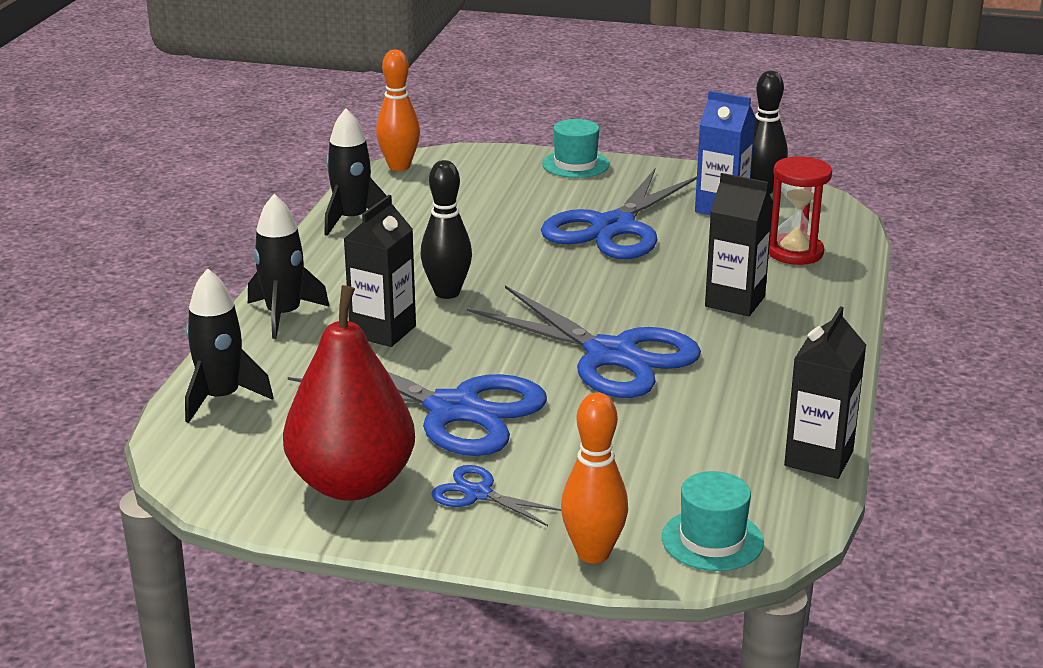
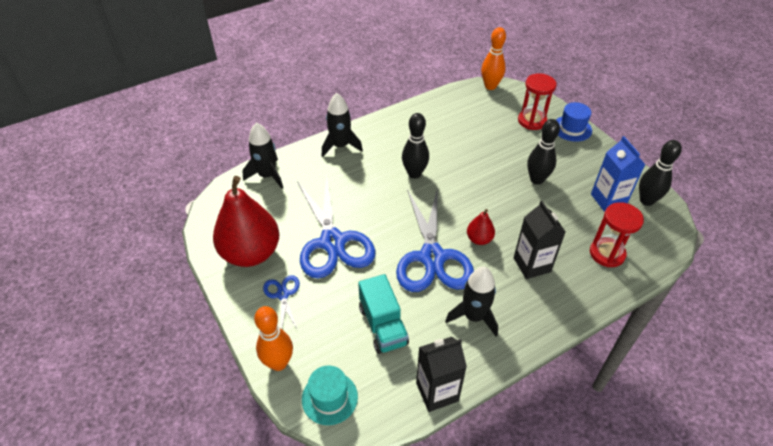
camera: 45 degrees right, 20 degrees up
black rocket [324,108,387,236] -> black rocket moved to [445,267,498,337]
black carton [344,195,416,347] -> none
blue scissors [541,169,697,259] -> black bowling pin [527,119,560,185]
turquoise hat [542,119,609,178] -> blue hat [556,102,592,142]
none -> turquoise truck [358,274,409,354]
none -> red pear [467,209,495,245]
none -> red hourglass [518,73,557,130]

